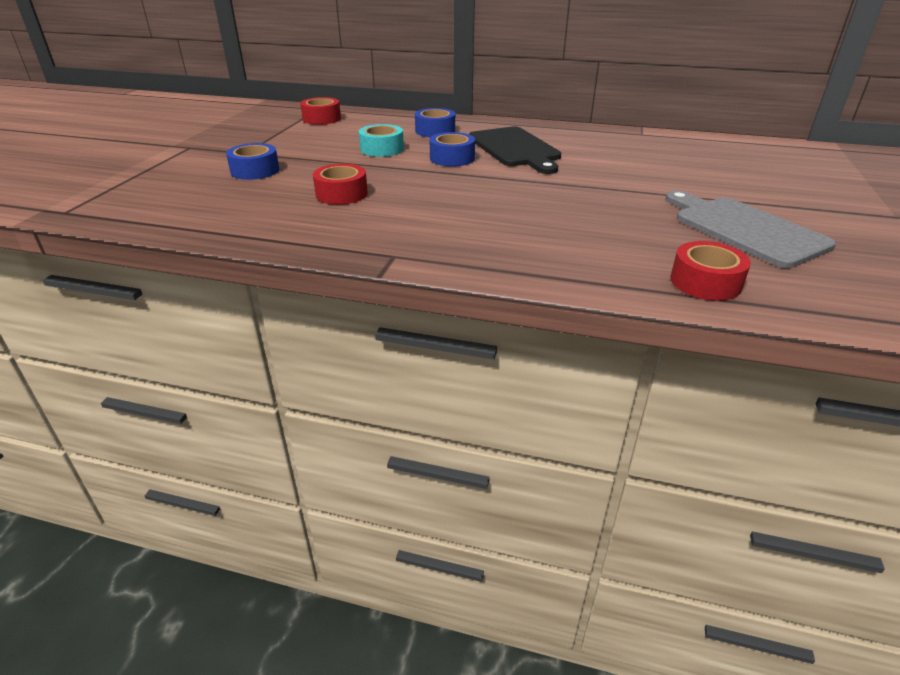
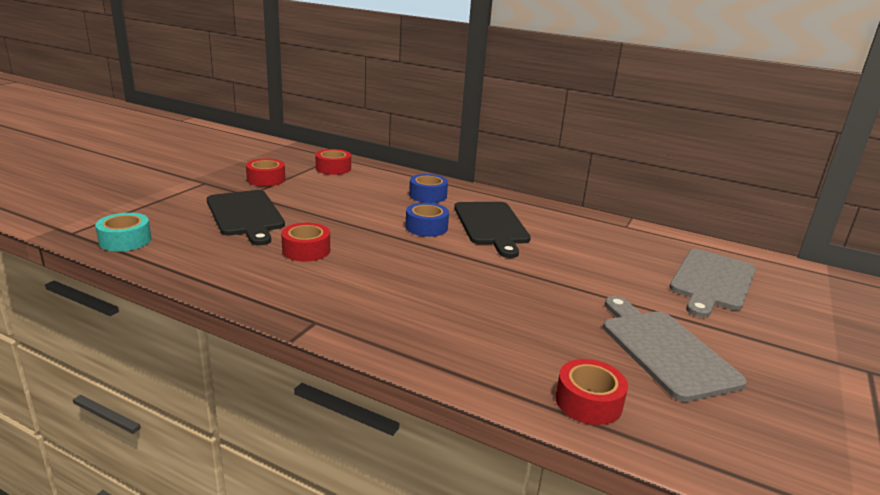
camera: 10 degrees right, 10 degrees down
blue tape [226,143,279,180] -> black cutting board [207,190,285,245]
turquoise tape [359,124,404,157] -> turquoise tape moved to [95,213,151,251]
none -> red tape [246,159,285,186]
none -> grey cutting board [669,249,756,318]

